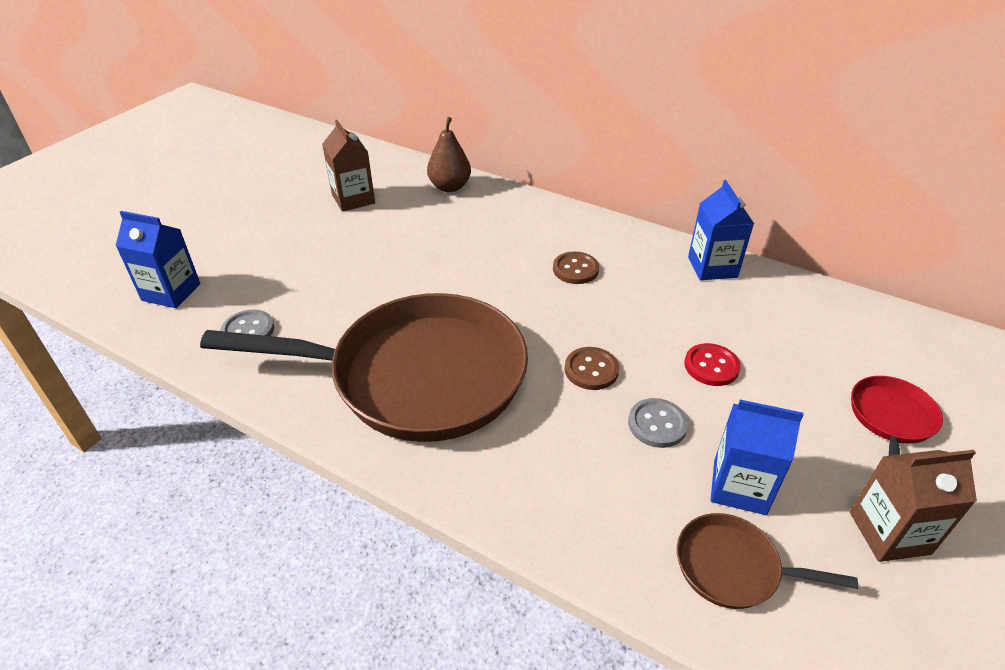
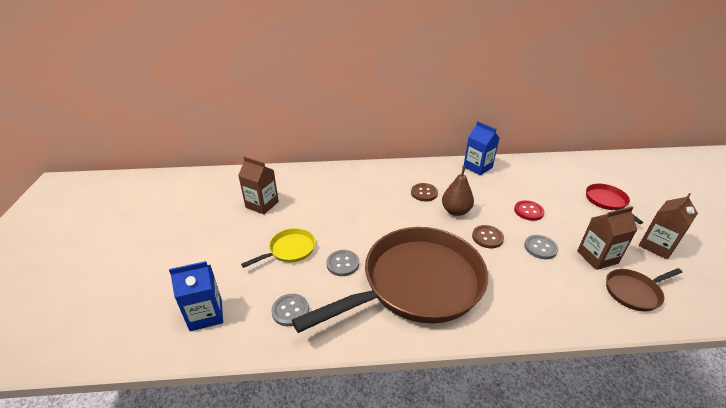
camera: 35 degrees left, 5 degrees down
brown pear [427,117,471,192] -> brown pear moved to [442,166,474,216]
blue carton [711,400,803,515] -> brown carton [577,206,637,270]
none -> yellow pan [241,228,315,268]
none -> grey button [326,250,359,276]

